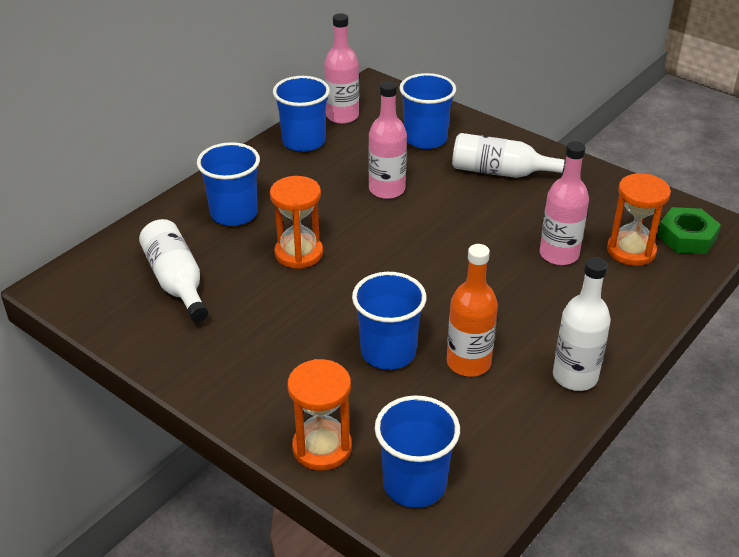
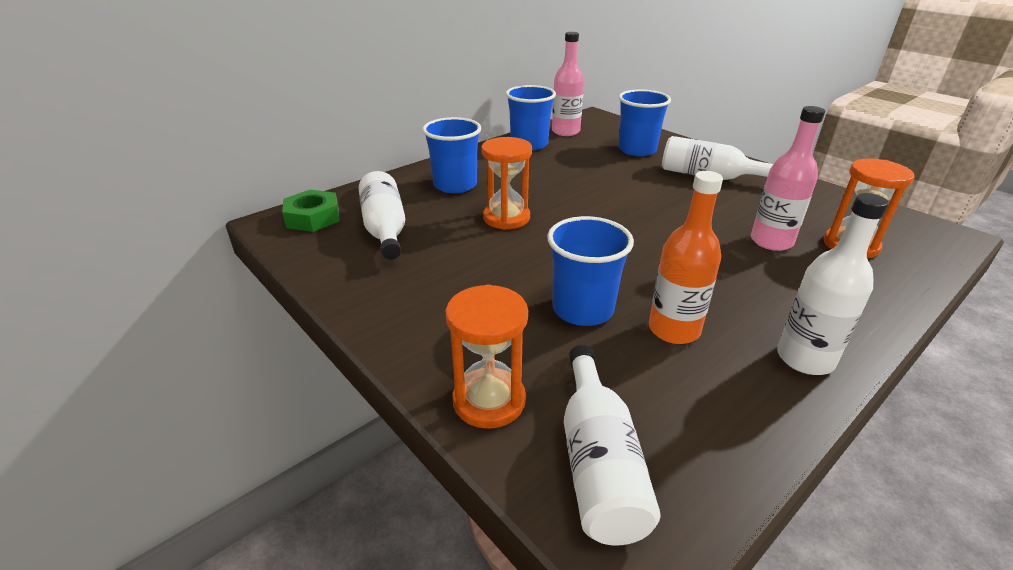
camera: 10 degrees right, 5 degrees down
pink bottle [368,81,407,199] -> none
blue cup [375,395,460,508] -> white bottle [564,345,661,546]
green nut [657,207,721,254] -> green nut moved to [282,190,340,232]

